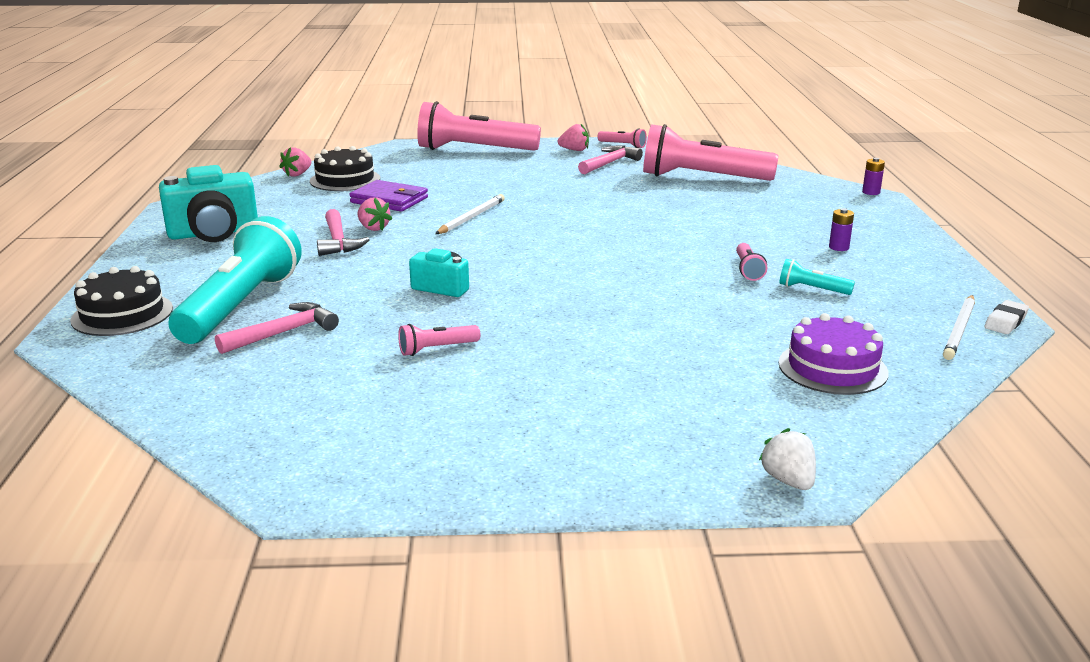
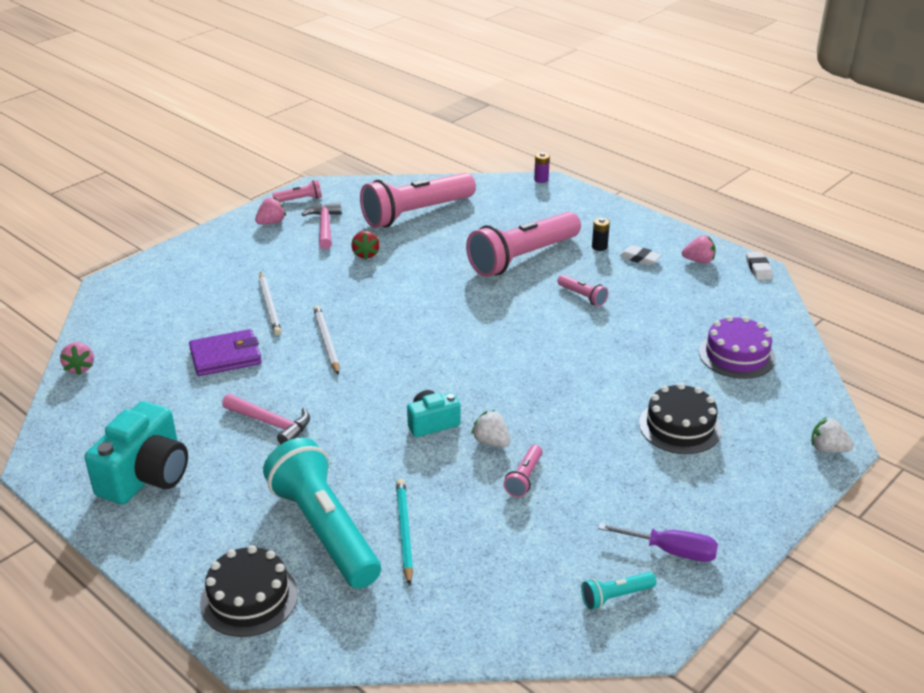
camera: 45 degrees left, 10 degrees up
pink hammer [215,302,339,354] -> turquoise pencil [396,479,413,586]
black cake [310,146,380,191] -> black cake moved to [639,383,722,454]
pink strawberry [357,197,392,231] -> pink strawberry moved to [682,235,716,263]
pink flashlight [417,101,541,151] -> pink flashlight moved to [466,212,581,277]
turquoise flashlight [779,259,855,295] -> turquoise flashlight moved to [581,572,657,609]
purple battery [829,208,854,251] -> black battery [592,218,610,251]
white pencil [943,295,975,360] -> white pencil moved to [259,272,281,335]
none -> red strawberry [351,231,380,260]
none -> white strawberry [471,410,510,447]
none -> purple screwdriver [598,523,718,562]
none -> white eraser [619,245,662,266]

